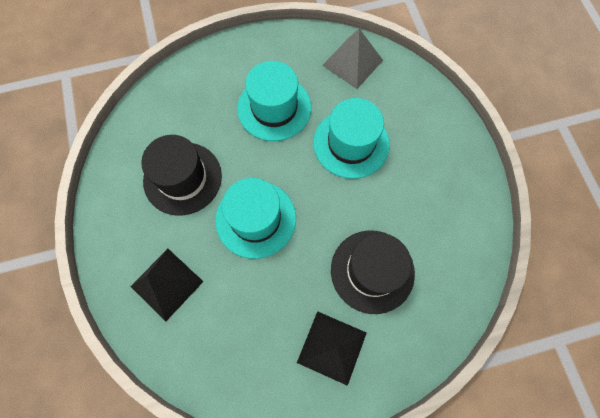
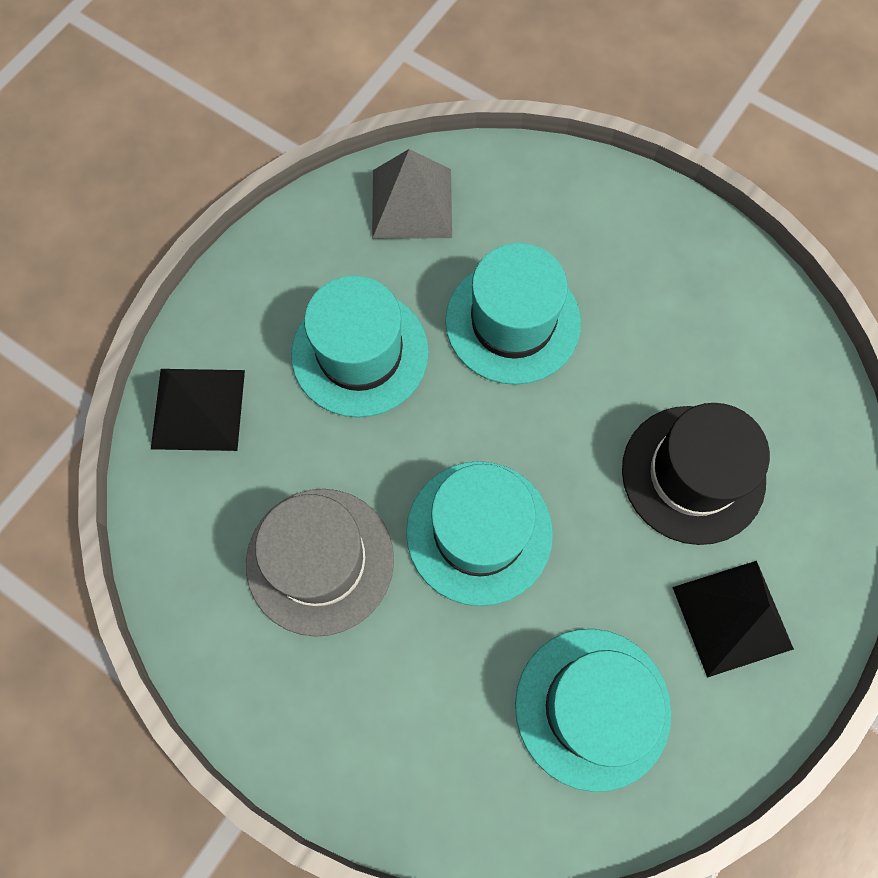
camera: 40 degrees left, 0 degrees up
black pyramid [130,249,204,321] -> black pyramid moved to [151,369,245,451]
black hat [141,135,222,216] -> grey hat [246,489,394,637]
none -> turquoise hat [515,629,671,792]

